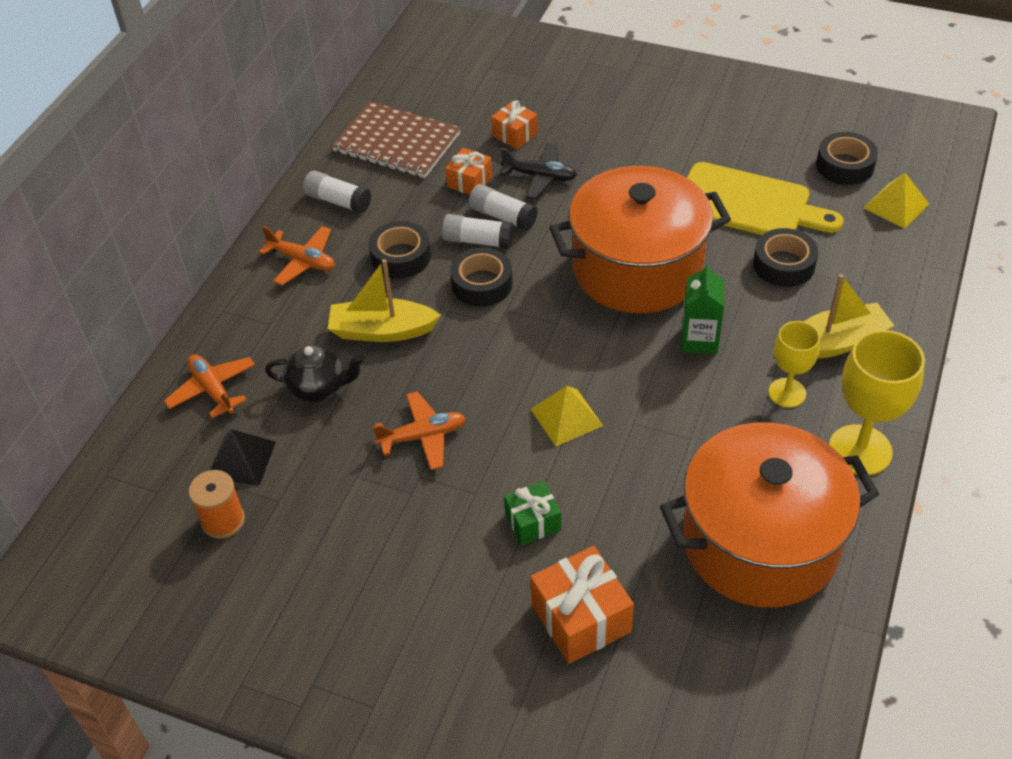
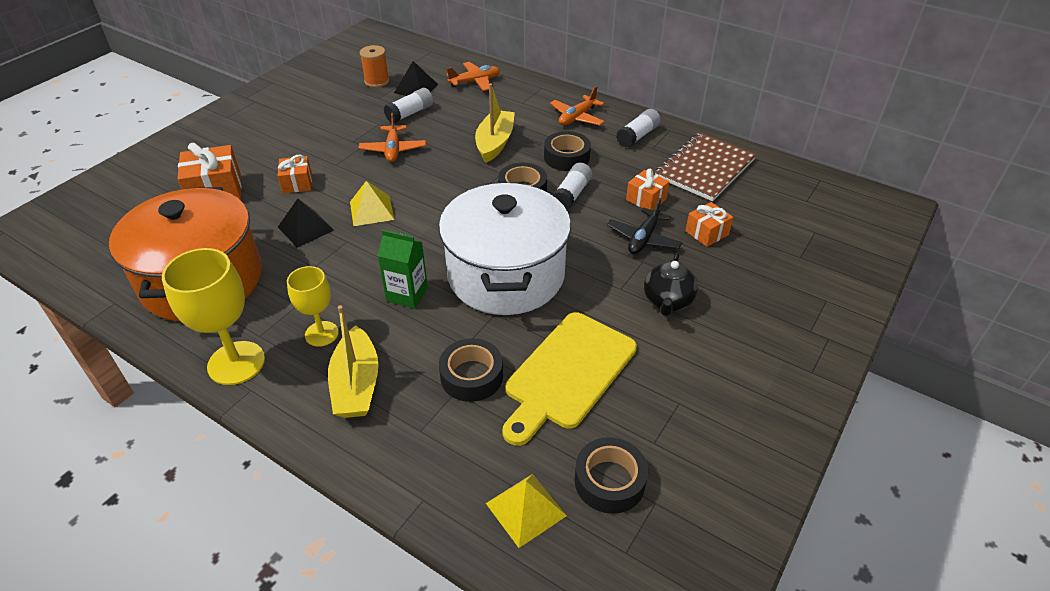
camera: 100 degrees right, 5 degrees down
black teapot [265,345,364,402] -> black teapot moved to [644,253,698,316]
white glue stick [469,184,538,231] -> white glue stick moved to [384,88,433,123]
green gift [504,481,561,545] -> orange gift [278,155,312,193]
orange pot [549,166,731,313] -> white pot [439,182,571,315]
none -> black pyramid [278,199,334,248]

